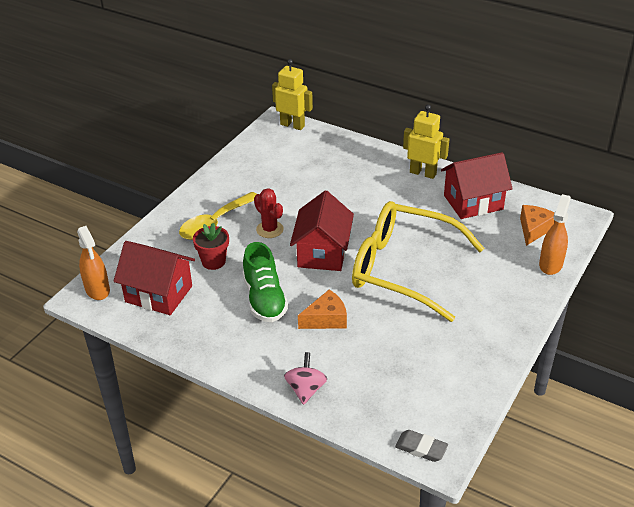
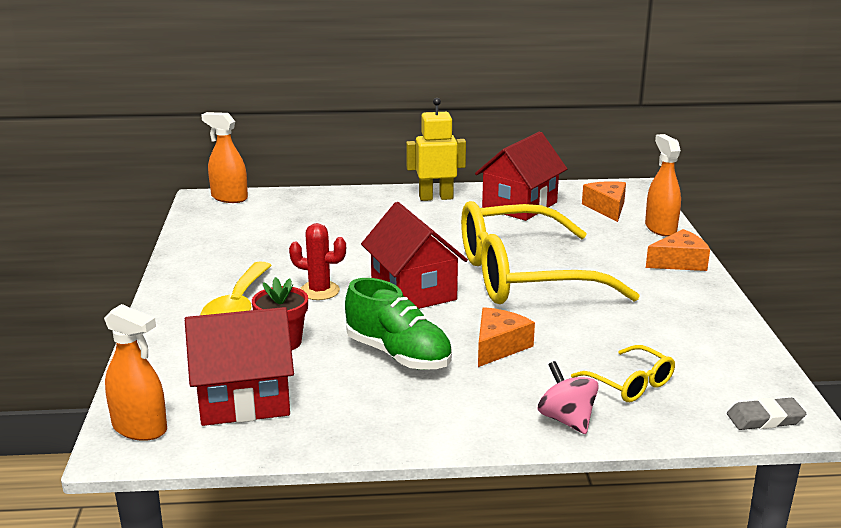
camera: 35 degrees left, 15 degrees down
yellow robot [272,59,313,130] -> orange spray bottle [201,112,248,203]
none -> yellow glasses [571,345,675,402]
none -> orange cheese [646,229,710,271]

